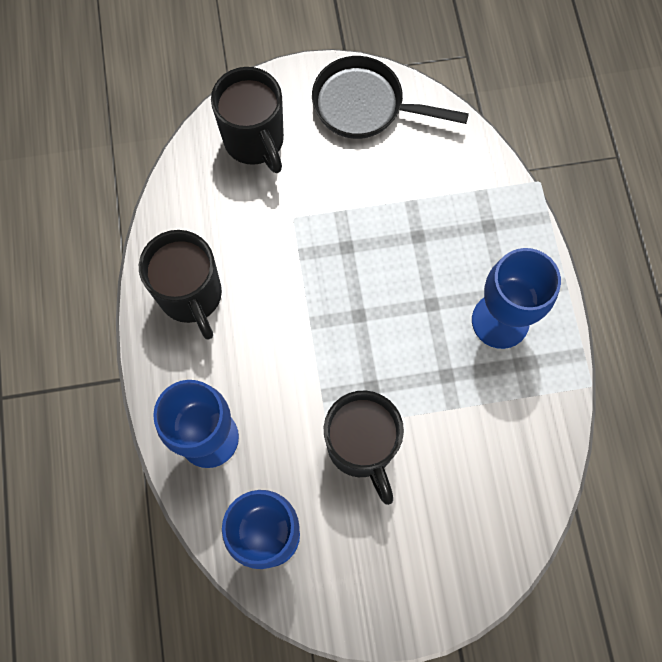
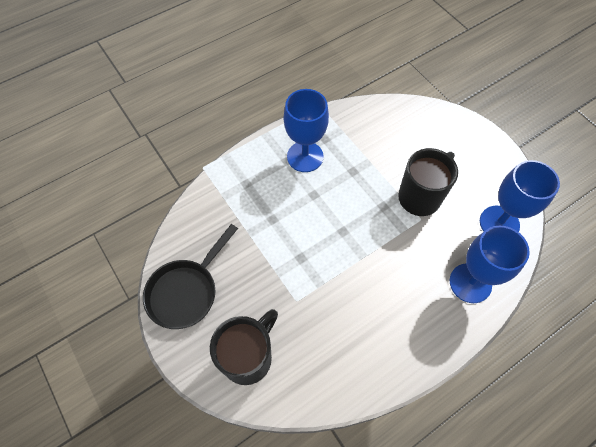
camera: 115 degrees left, 10 degrees down
black mug [139,230,222,340] -> none
black pan [312,56,469,139] -> black pan turned 45 degrees clockwise [143,224,238,329]

